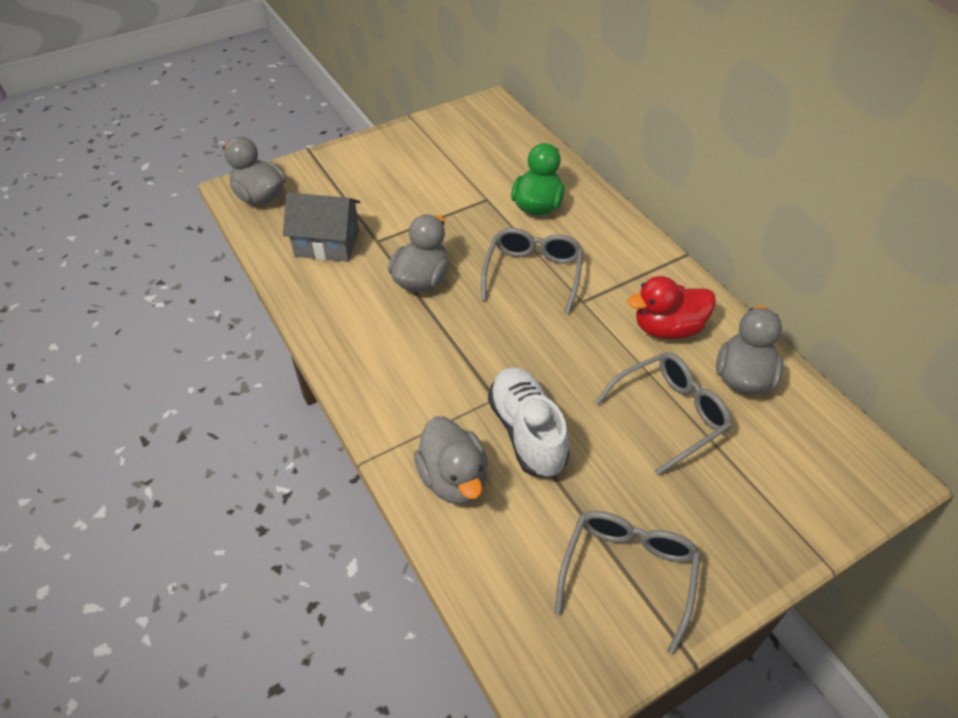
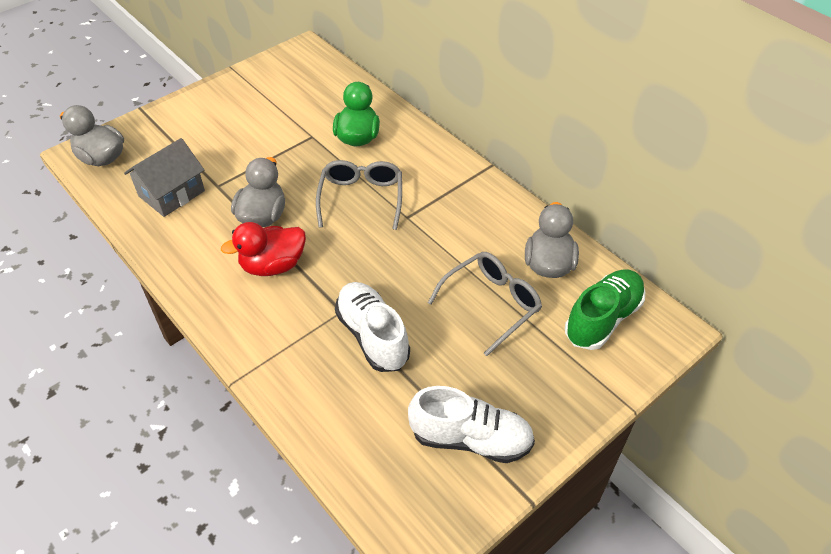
camera: 10 degrees left, 0 degrees up
grey house [283,193,360,262] -> grey house turned 45 degrees counterclockwise [124,138,205,217]
grey duck [414,416,488,505] -> none
grey glasses [555,511,701,655] -> white shoe [408,386,535,463]
red duck [627,276,716,339] -> red duck moved to [221,222,306,276]
none -> green shoe [565,269,645,350]

